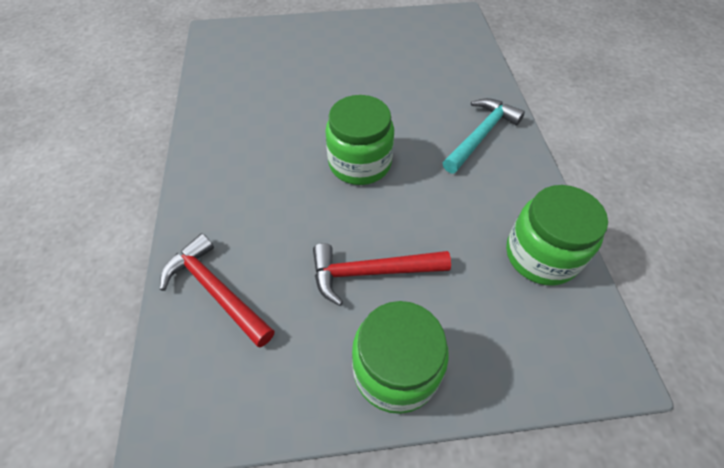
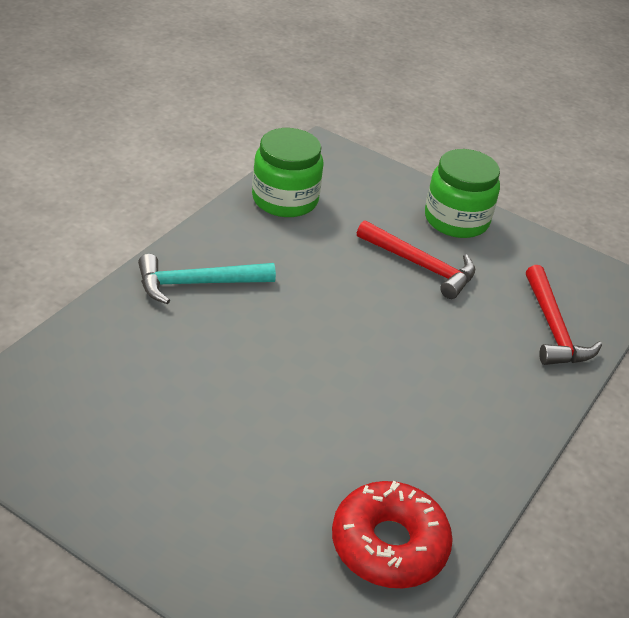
camera: 145 degrees left, 15 degrees down
green jar [325,95,394,185] -> none
none -> red donut [332,481,453,588]

